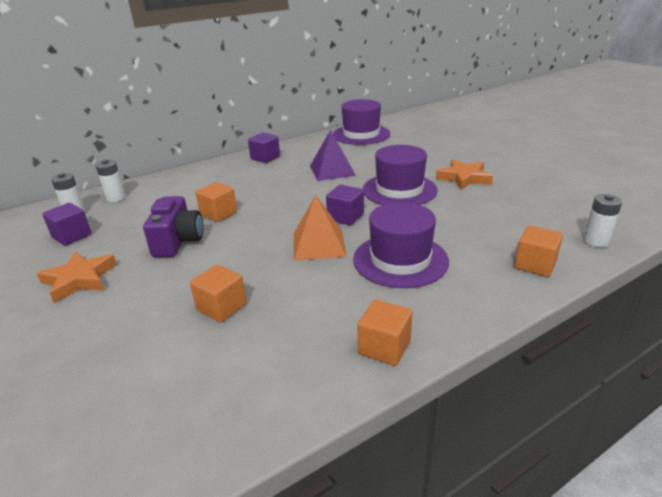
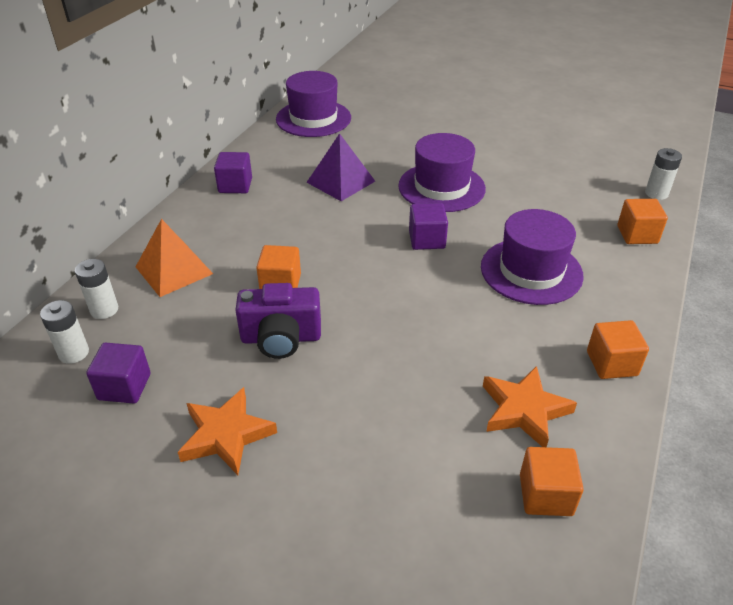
camera: 35 degrees left, 10 degrees up
purple camera [143,196,203,258] -> purple camera turned 120 degrees clockwise [235,283,321,359]
orange cube [190,264,247,322] -> orange cube moved to [520,447,584,516]
orange pyramid [294,195,347,260] -> orange pyramid moved to [136,219,213,297]
orange star [436,159,493,190] -> orange star moved to [483,366,577,447]

